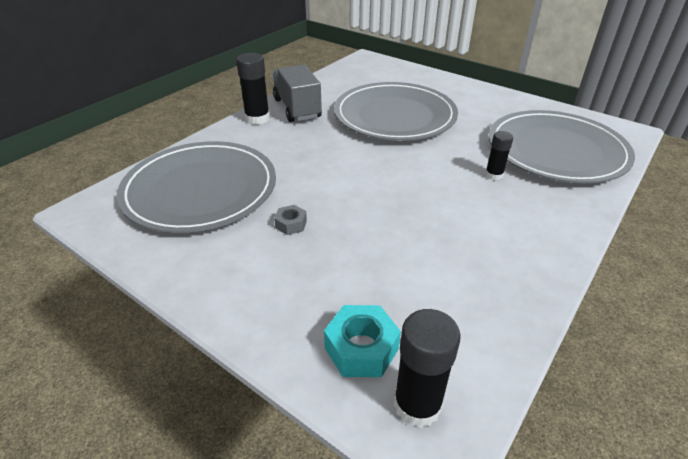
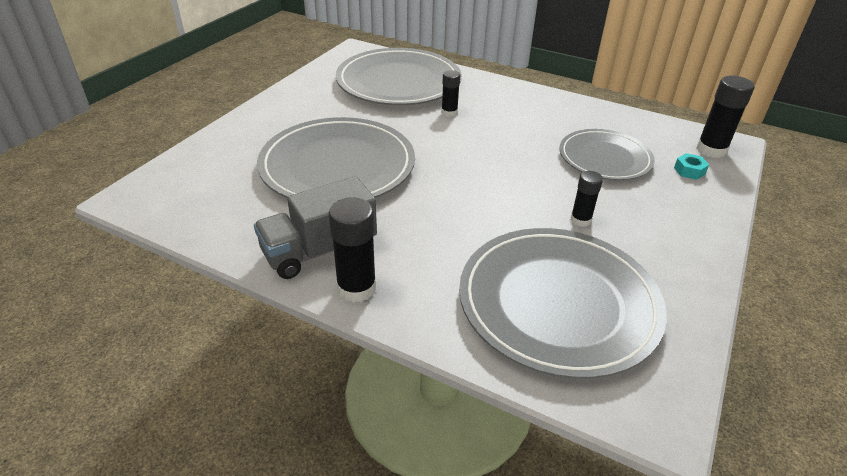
camera: 100 degrees left, 0 degrees up
grey nut [274,205,307,235] -> black glue stick [571,171,603,227]
turquoise nut [324,305,401,377] -> turquoise nut [674,153,709,180], size x0.58
none -> grey plate [559,129,655,180]

